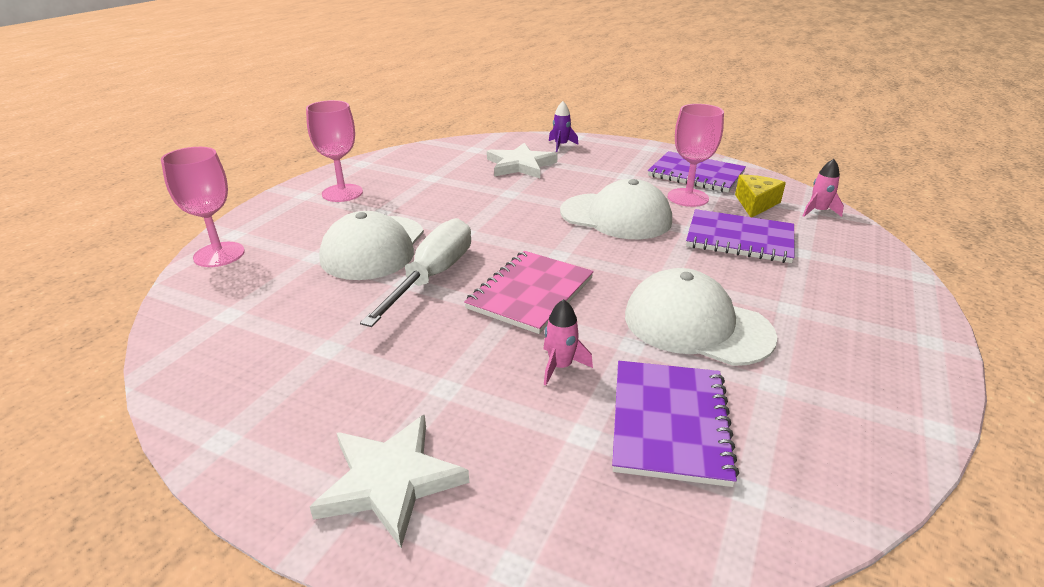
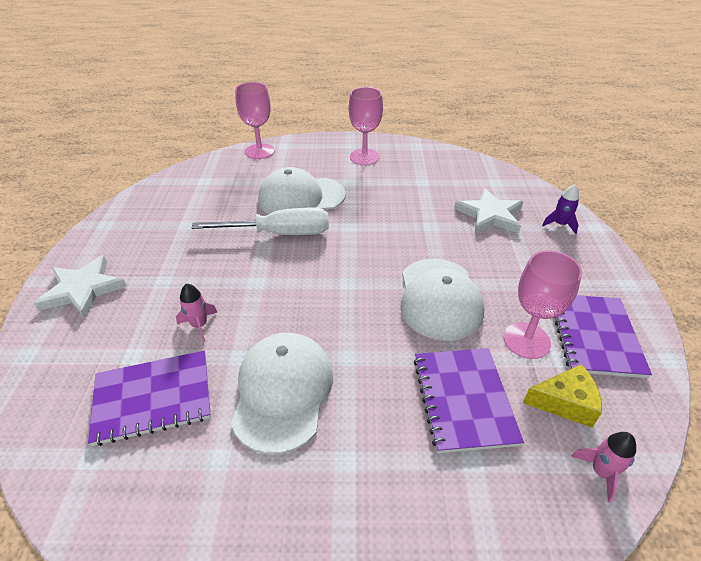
camera: 65 degrees right, 10 degrees up
pink notebook [464,251,594,334] -> none

